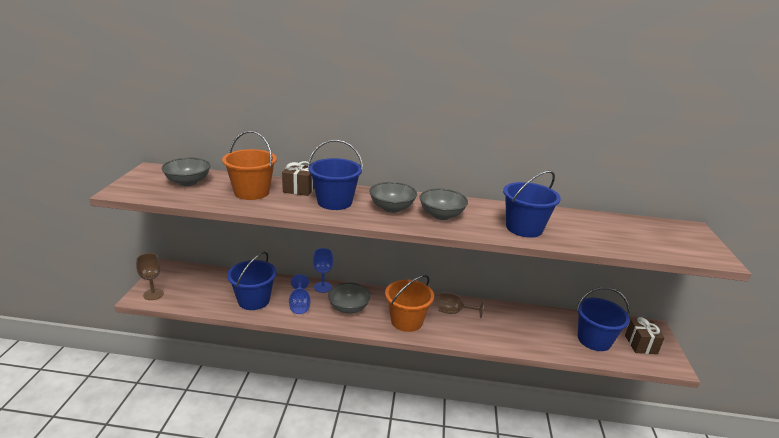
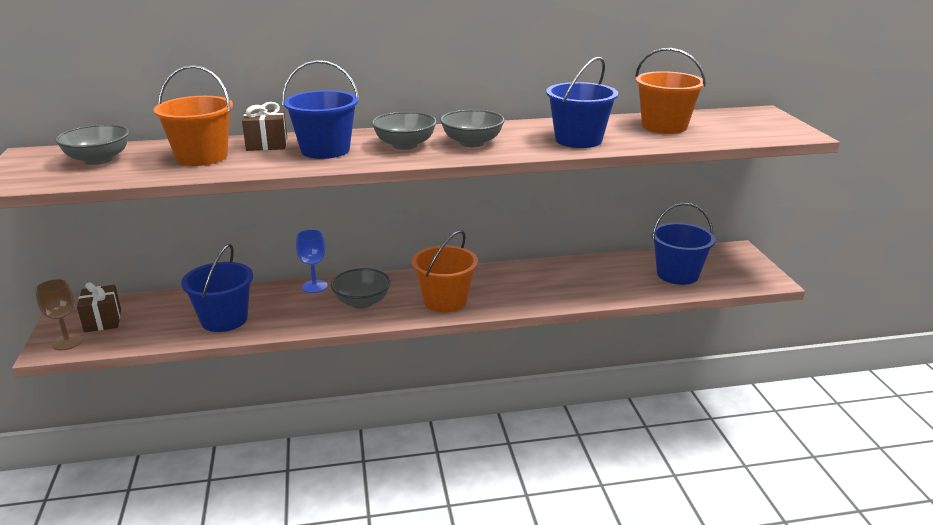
camera: 15 degrees left, 0 degrees up
blue goblet [289,274,311,314] -> none
brown goblet [438,292,484,318] -> none
brown gift [625,317,665,354] -> brown gift moved to [77,282,121,332]
none -> orange bucket [635,48,706,134]

